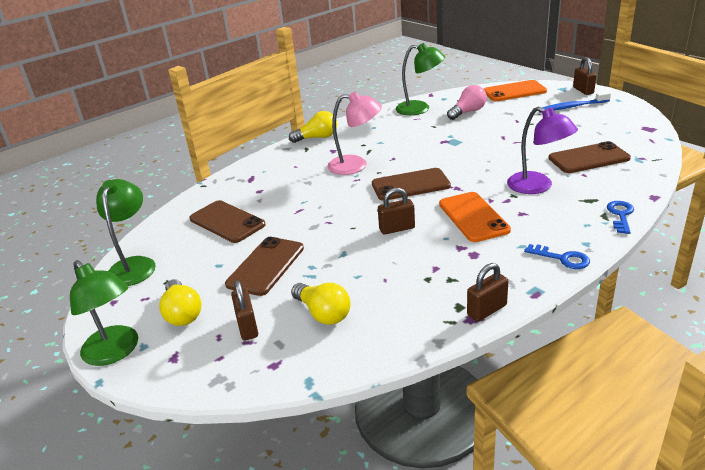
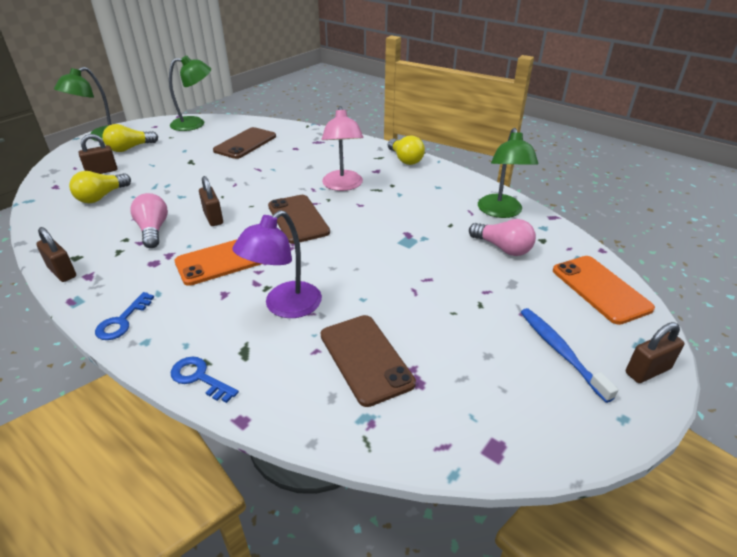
camera: 75 degrees right, 5 degrees up
brown phone [225,237,304,296] -> none
blue key [607,201,634,234] -> blue key turned 150 degrees counterclockwise [170,357,239,403]
none -> pink light bulb [130,193,168,248]

